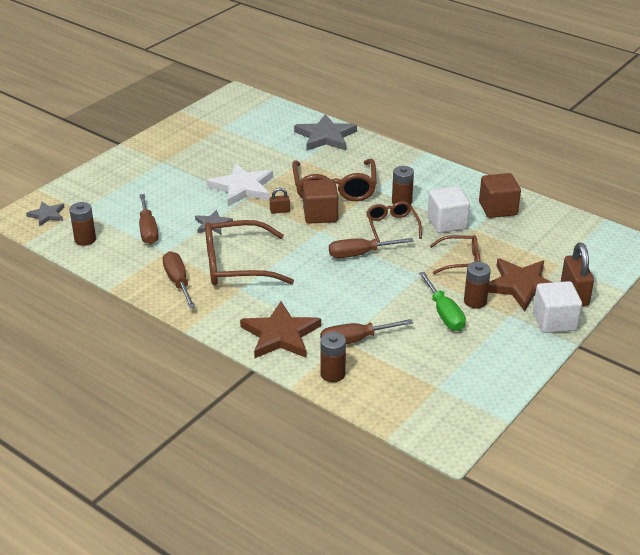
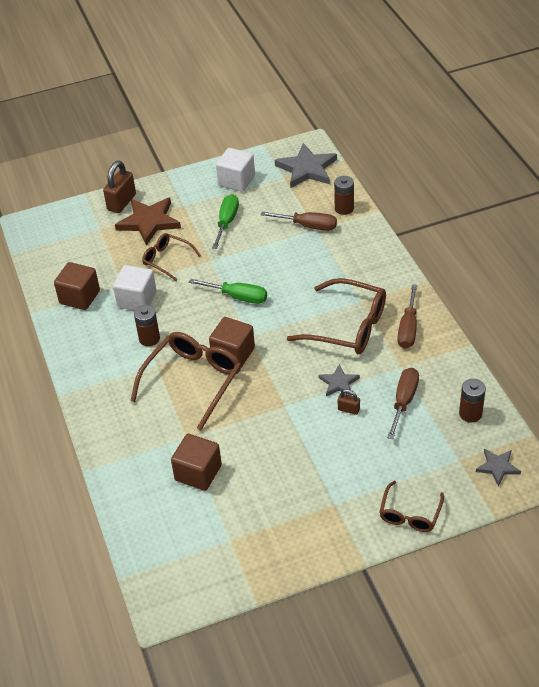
camera: 145 degrees left, 10 degrees up
white star [207,163,273,206] -> none
brown star [240,302,321,358] -> none
brown padlock [270,188,290,214] -> brown padlock moved to [338,389,360,415]
grey star [294,114,357,151] -> grey star moved to [275,143,337,188]
brown screwdriver [329,238,414,258] -> green screwdriver [189,279,267,304]
brown glasses [366,201,422,243] -> brown glasses moved to [379,481,444,532]
brown battery [464,262,491,308] -> none
white cube [533,281,582,333] -> white cube moved to [216,148,255,192]
none -> brown cube [171,434,222,491]

